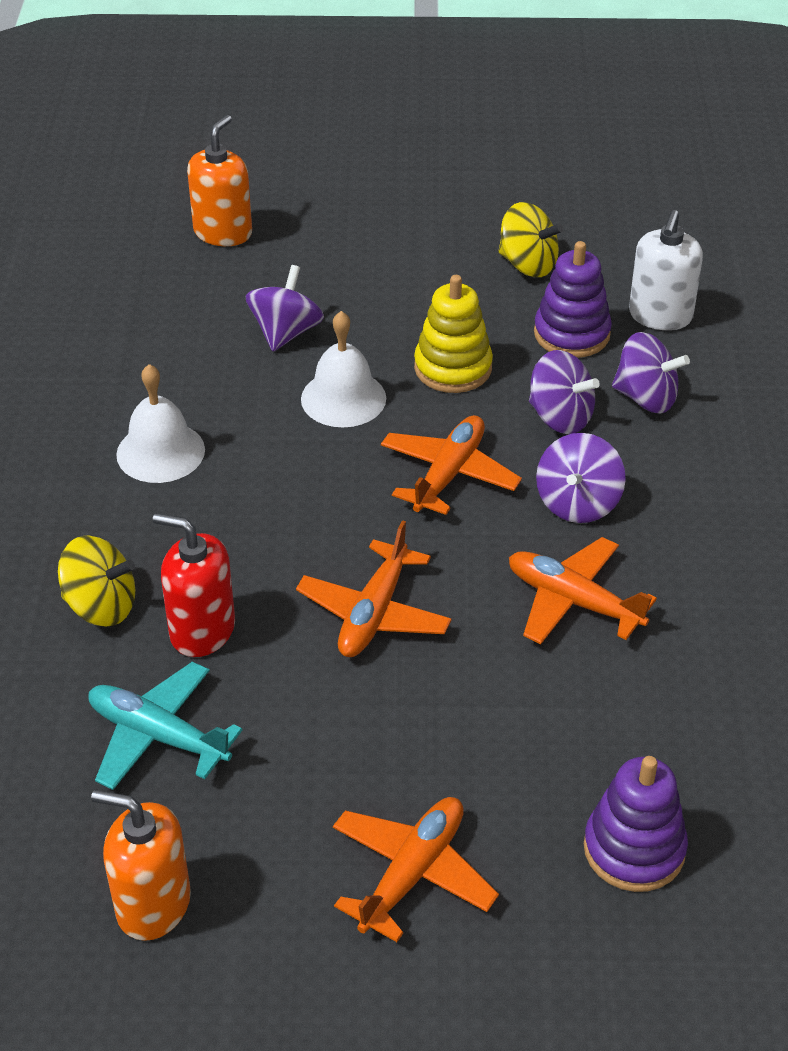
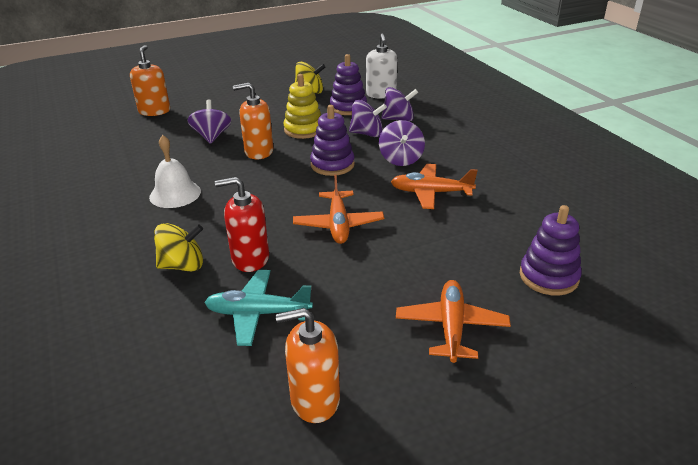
camera: 25 degrees left, 10 degrees down
white bell [301,311,386,427] -> orange soap dispenser [233,83,273,159]
orange plane [381,415,522,515] -> purple stacking toy [310,105,355,176]

